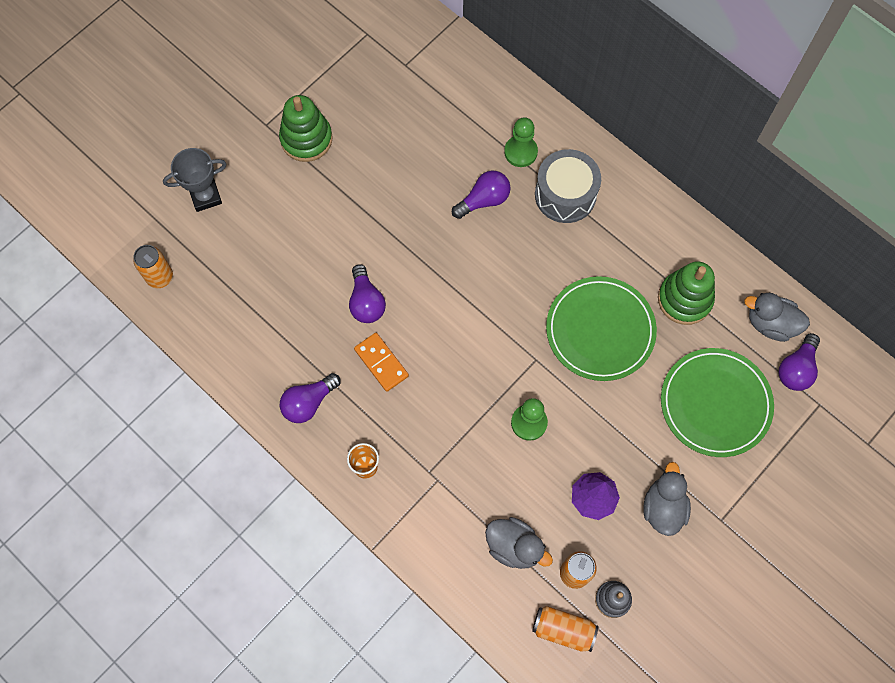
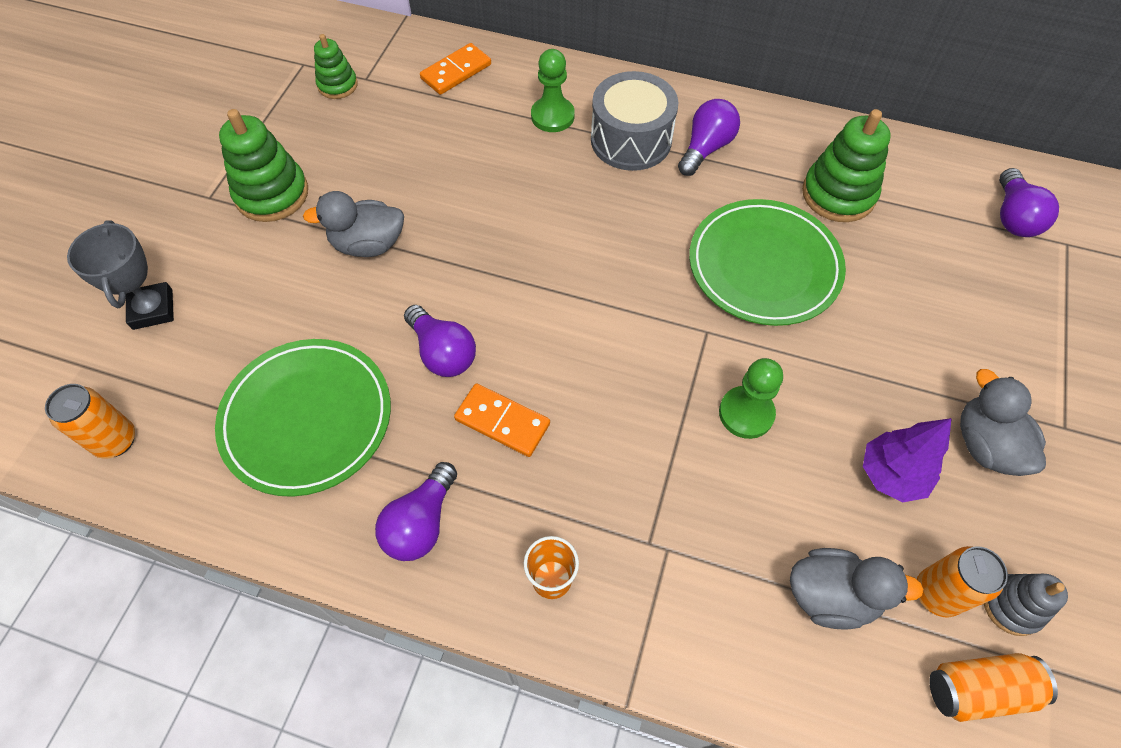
camera: 25 degrees left, 10 degrees down
grey trophy [163,148,226,212] -> grey trophy turned 60 degrees counterclockwise [67,220,174,330]
purple light bulb [452,171,511,219] -> purple light bulb moved to [678,99,740,176]
green plate [661,348,774,457] -> green plate moved to [215,339,391,497]
grey duck [744,293,810,342] -> grey duck moved to [303,191,404,257]
none -> green stacking toy [314,34,358,99]
none -> orange domino [420,43,491,95]

